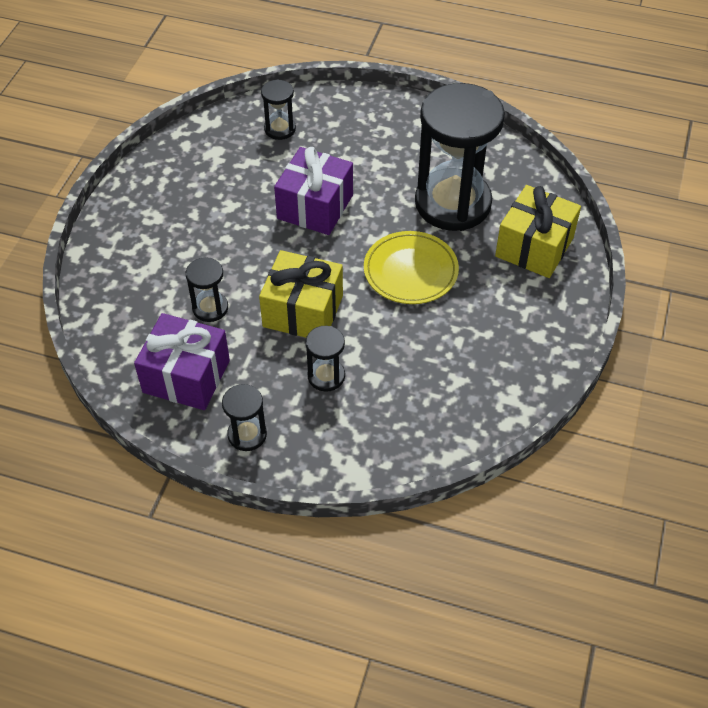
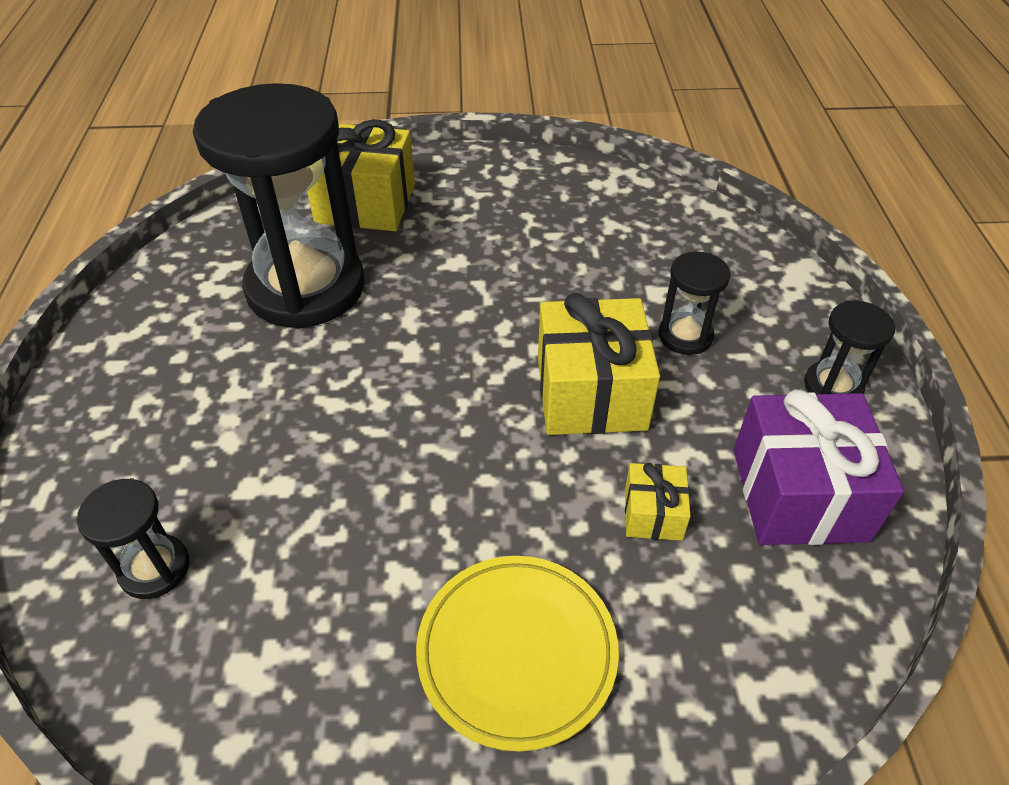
camera: 110 degrees left, 5 degrees down
black hourglass [186,258,228,322] -> yellow gift [625,463,691,541]
purple gift [274,147,353,235] -> none
yellow plate [364,231,459,304] -> yellow plate moved to [416,556,619,752]

